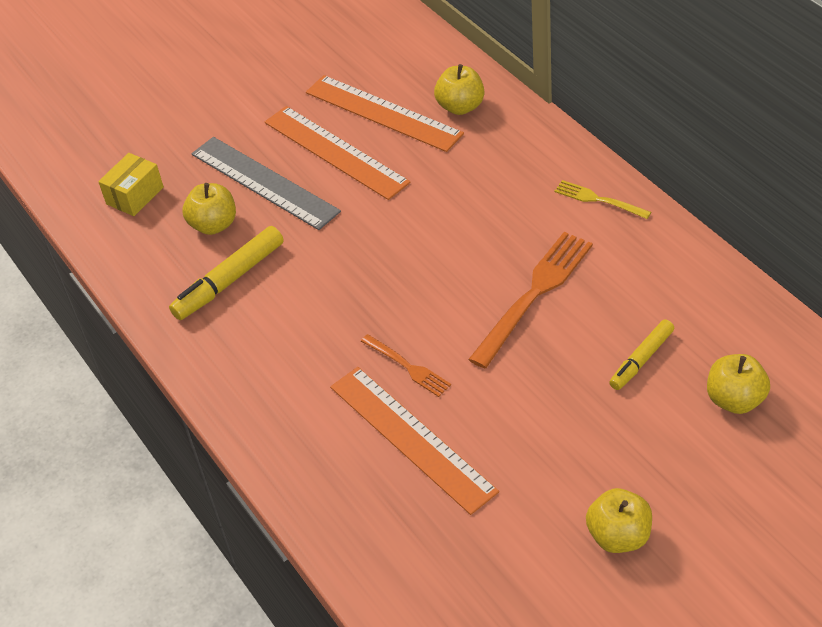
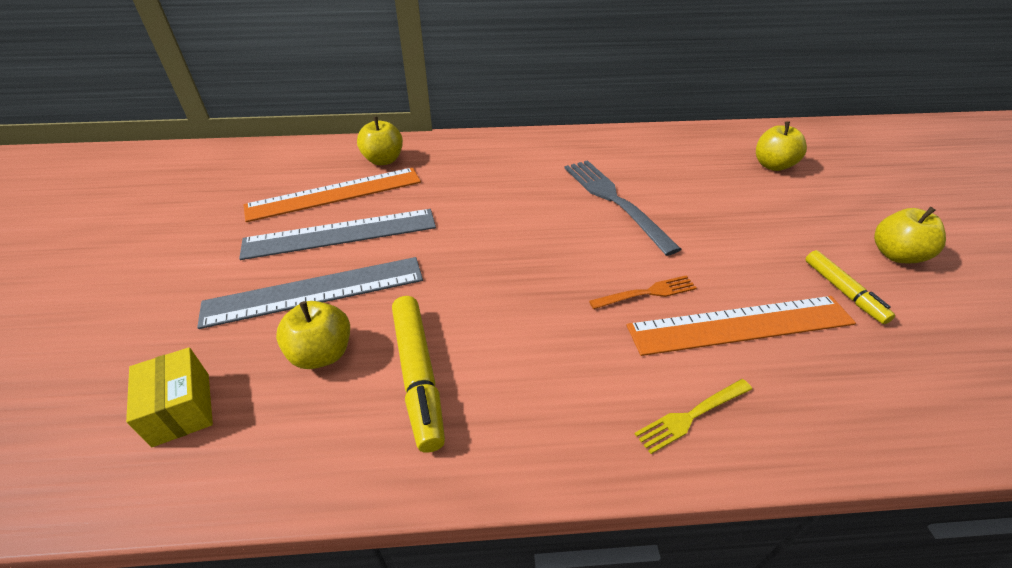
camera: 65 degrees left, 5 degrees down
orange ruler [265,106,411,200] -> grey ruler [239,209,436,260]
orange fork [468,232,593,368] -> grey fork [565,160,681,256]
yellow fork [555,180,651,219] -> yellow fork moved to [634,379,752,454]
yellow marker [609,319,674,390] -> yellow marker moved to [805,250,895,324]

